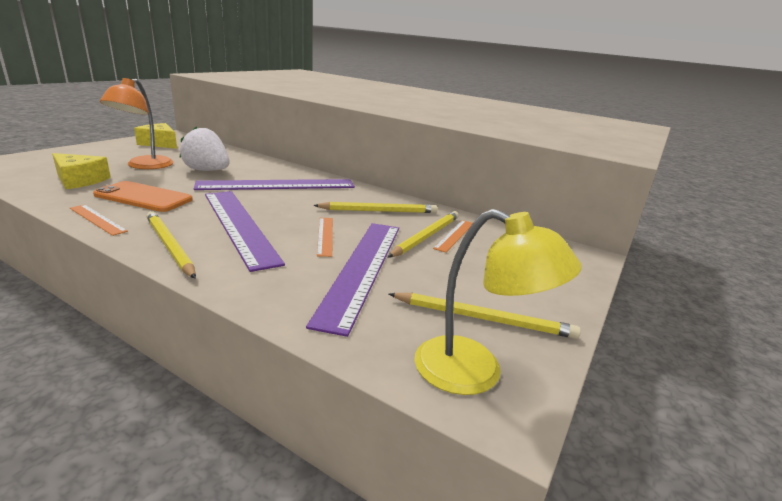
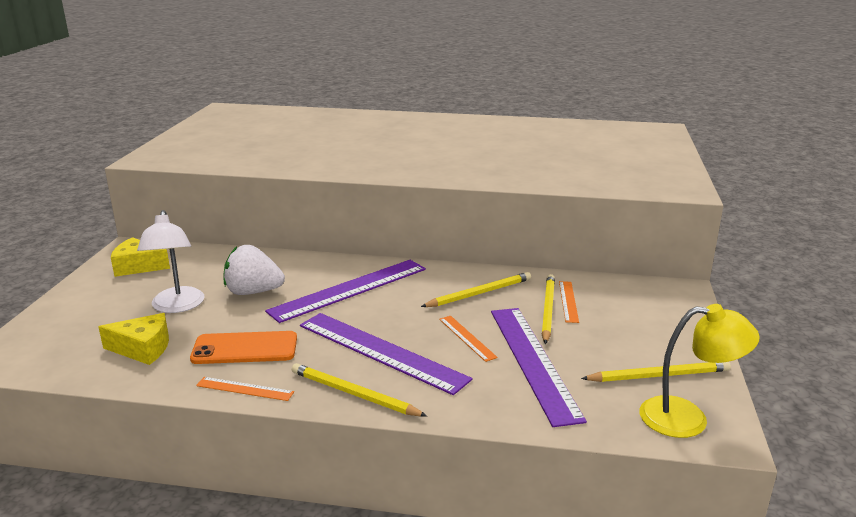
camera: 20 degrees left, 0 degrees up
orange lamp [100,78,174,169] -> white lamp [137,210,204,313]

